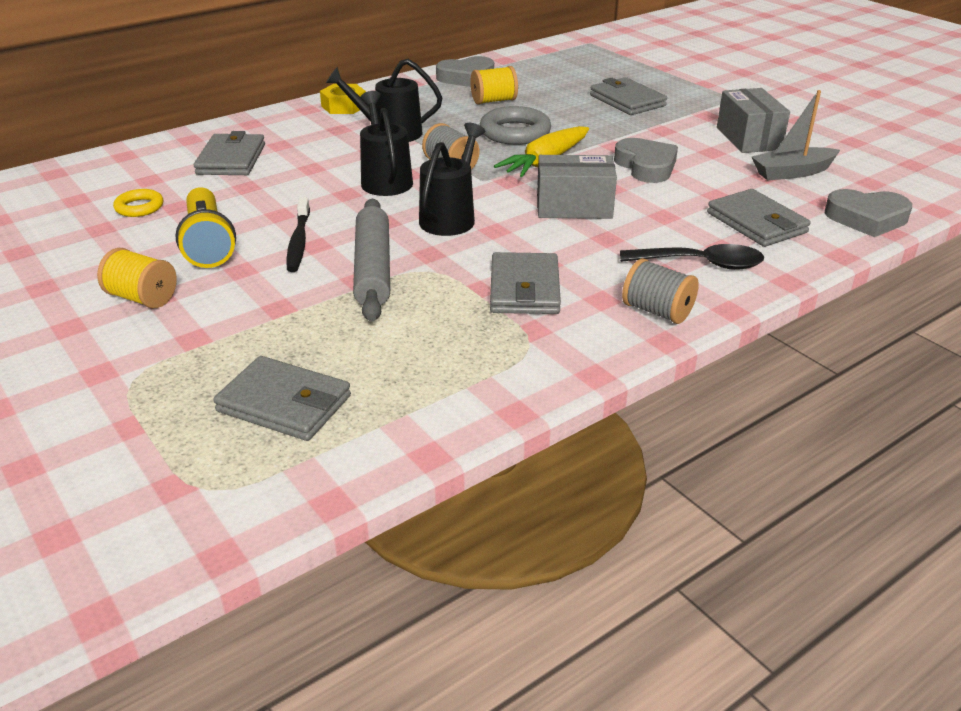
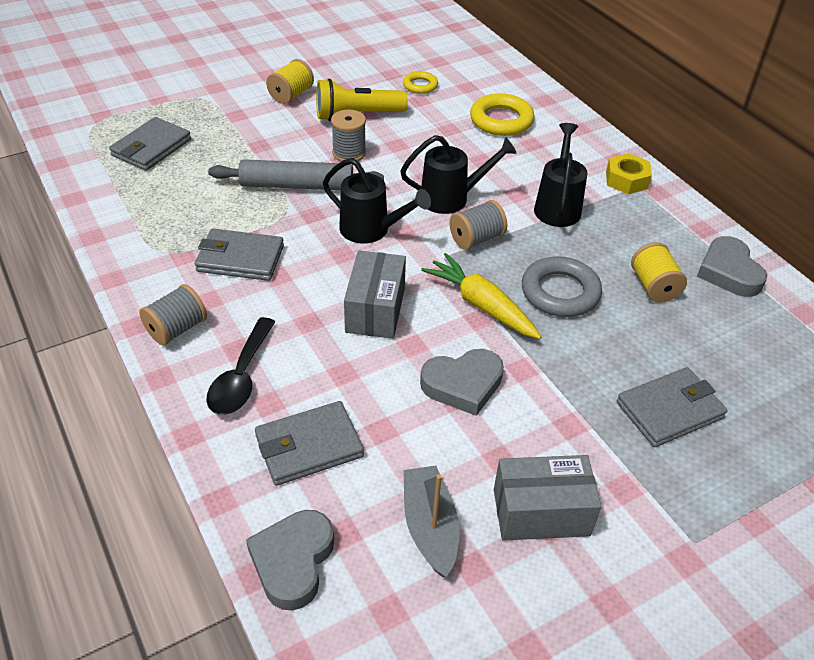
camera: 95 degrees right, 10 degrees up
grey wallet [194,131,265,175] -> yellow ring [470,93,535,136]
black toothbrush [287,197,310,272] -> grey spool [331,109,366,161]

